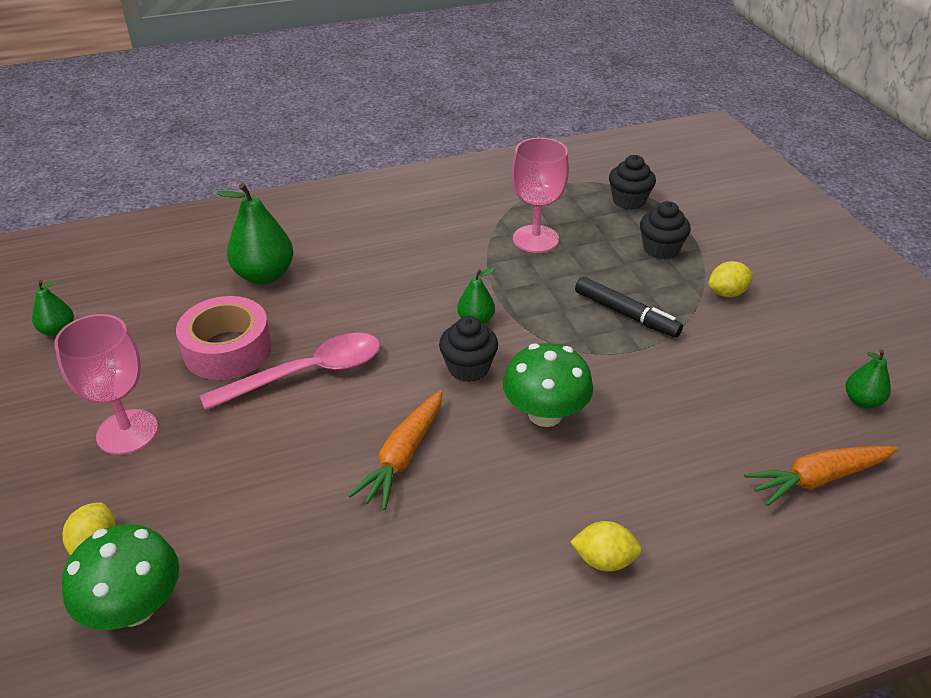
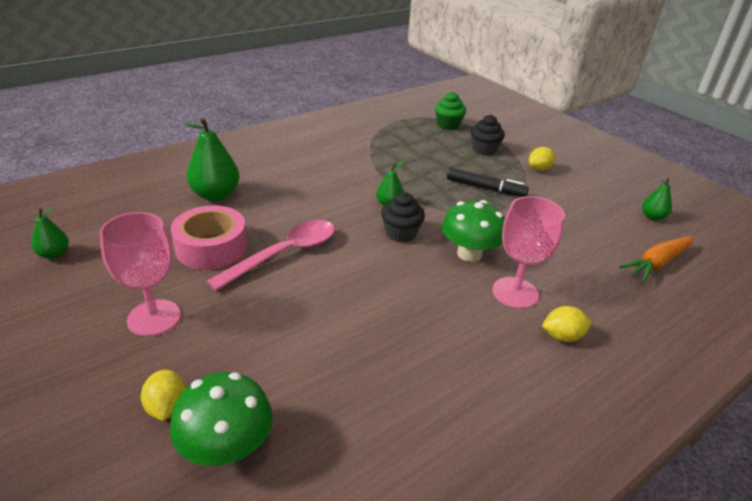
camera: 20 degrees left, 5 degrees down
orange carrot [348,390,442,510] -> none
pink goblet [512,137,569,253] -> pink goblet moved to [492,196,565,309]
black cupcake [609,155,656,210] -> green cupcake [435,92,466,130]

